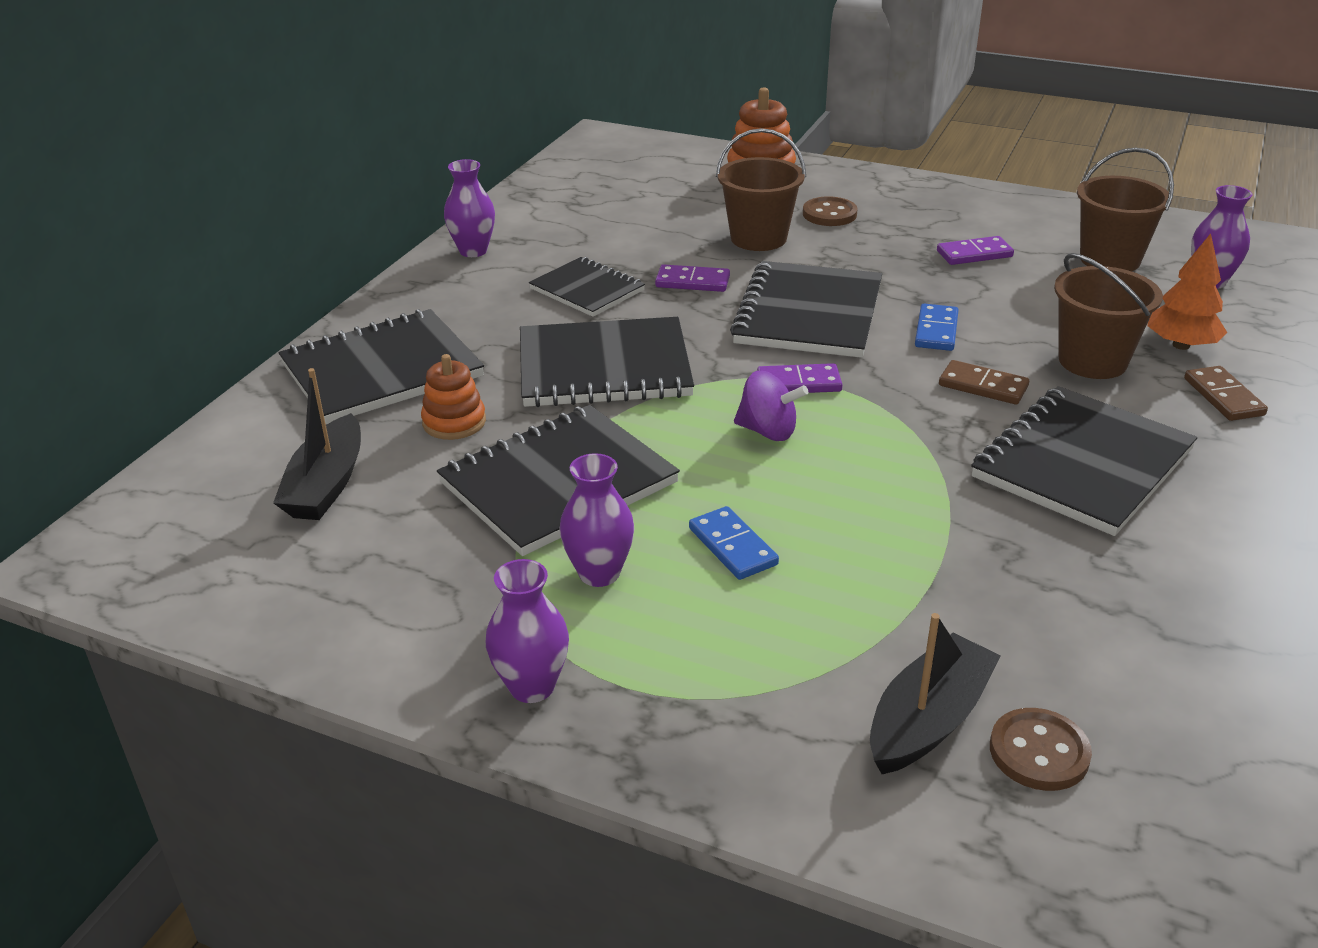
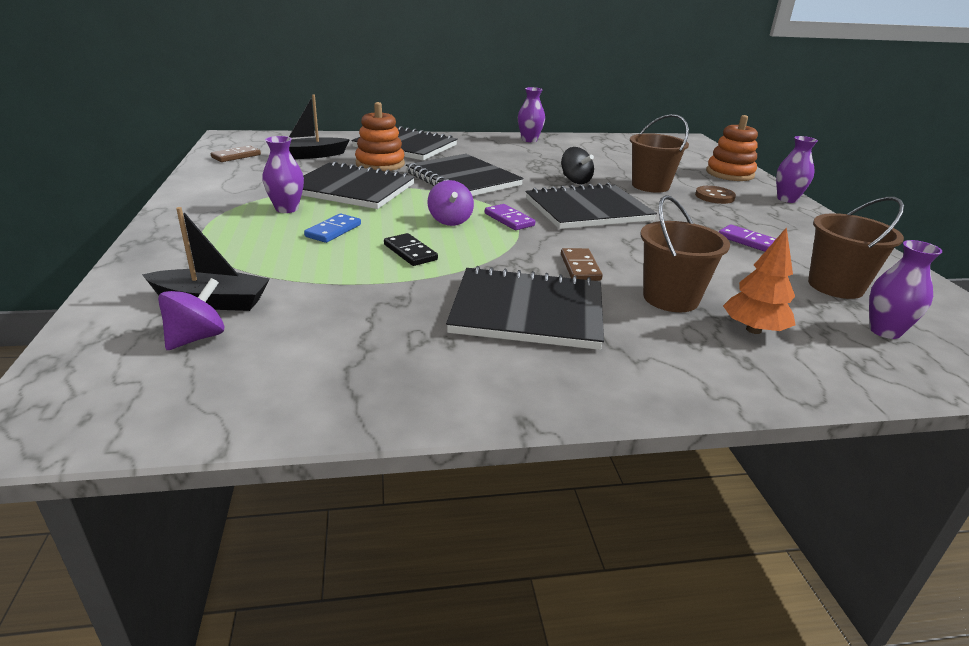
camera: 55 degrees right, 5 degrees down
orange stacking toy [421,354,486,440] -> orange stacking toy [355,102,405,171], size x1.50
purple vase [486,559,569,703] -> purple vase moved to [776,136,818,203]
black notebook [529,257,645,317] -> none
purple domino [655,264,730,292] -> black spinning top [561,147,594,184]
blue domino [915,304,959,351] -> none
brown button [990,708,1092,791] -> purple spinning top [158,278,225,350]
brown domino [1184,366,1268,421] -> brown domino moved to [211,145,261,162]
none -> black domino [384,233,438,266]

